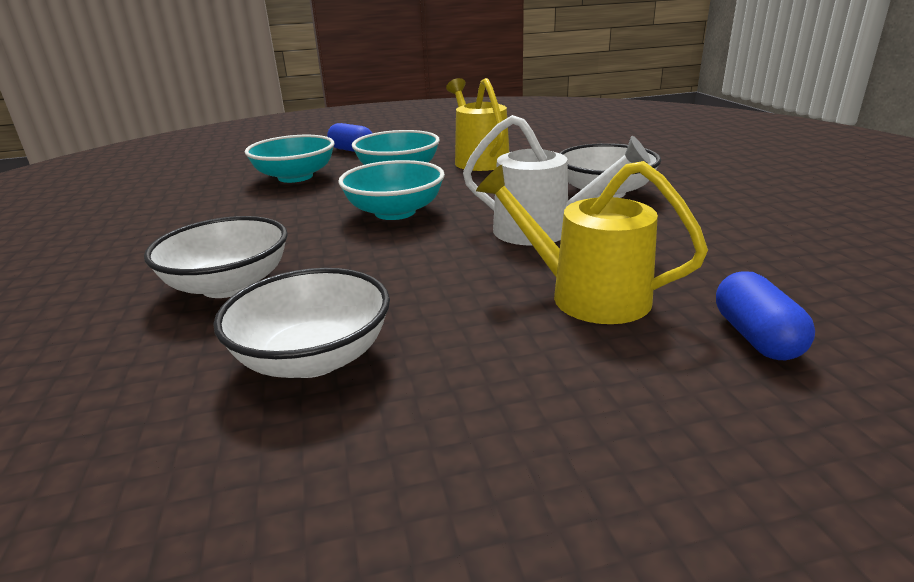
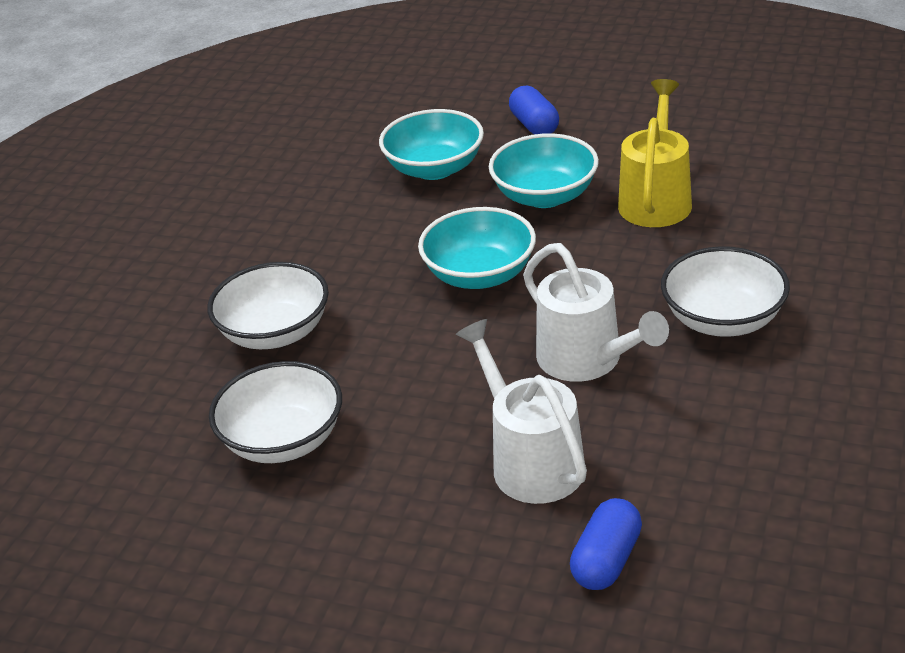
camera: 35 degrees right, 10 degrees up
yellow watering can [476,161,708,324] -> white watering can [456,319,587,504]

